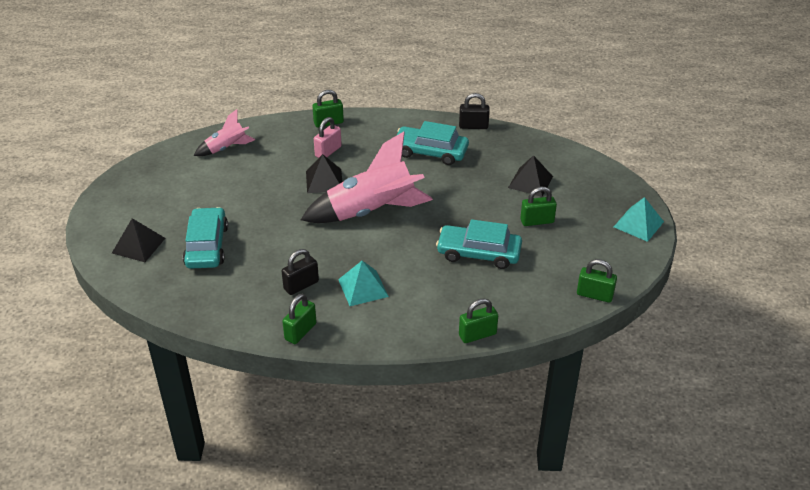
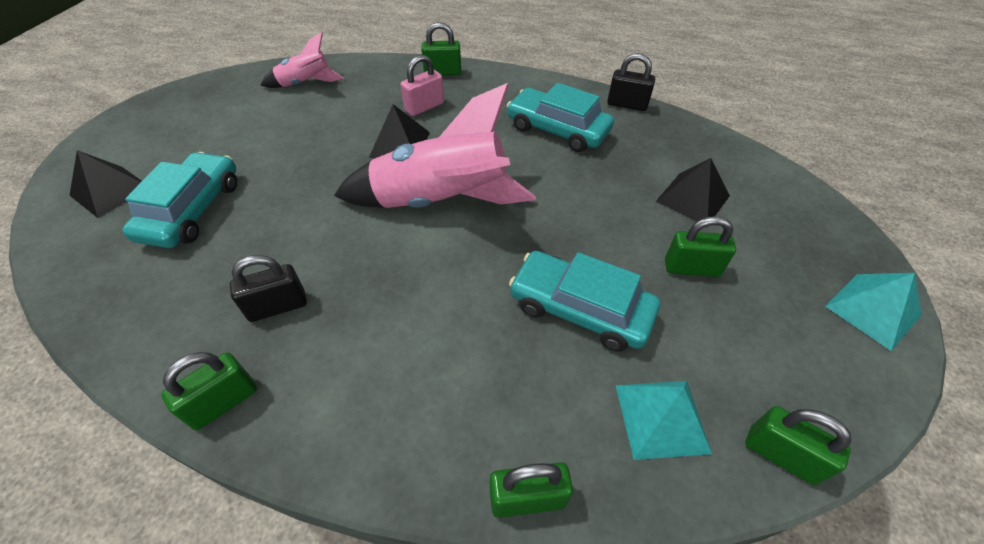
camera: 15 degrees right, 10 degrees up
turquoise pyramid [338,261,389,306] -> turquoise pyramid moved to [615,381,712,460]

